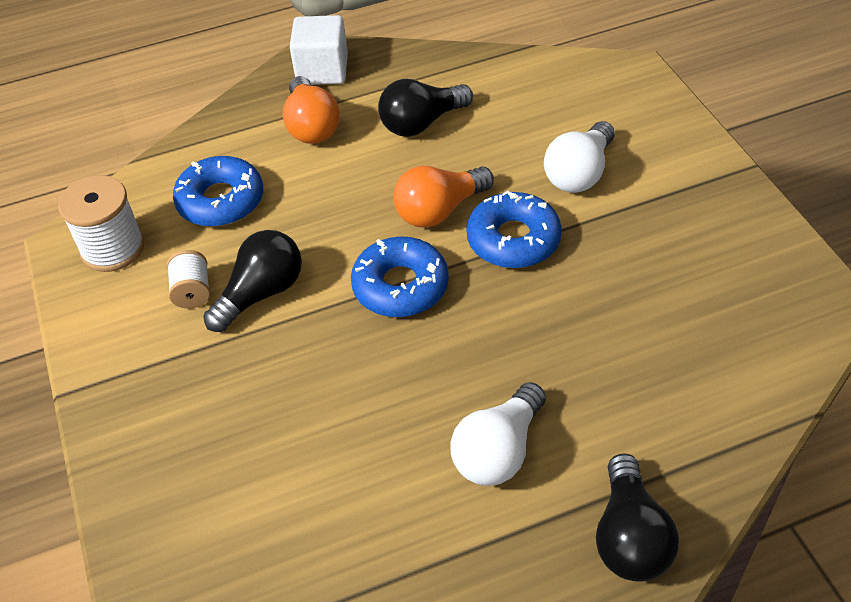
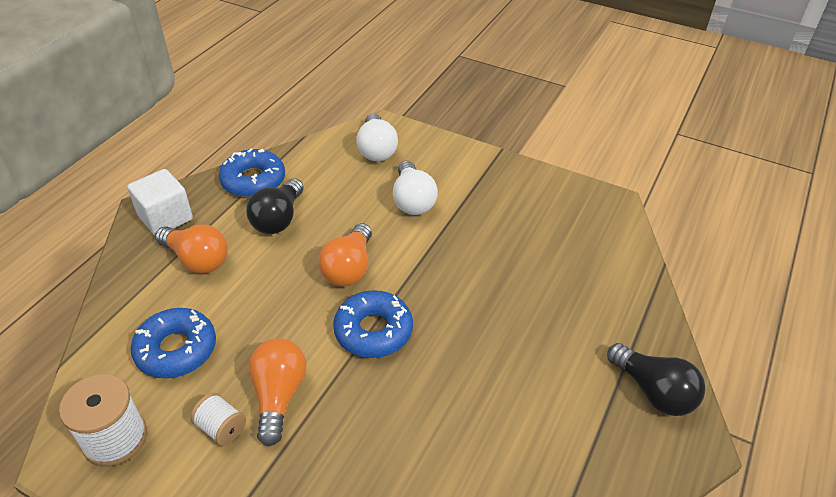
camera: 45 degrees left, 5 degrees down
black light bulb [203,230,302,332] -> orange light bulb [248,338,306,446]
white light bulb [450,382,546,486] -> white light bulb moved to [356,113,398,161]
blue donut [466,191,562,268] -> blue donut moved to [219,148,285,198]

